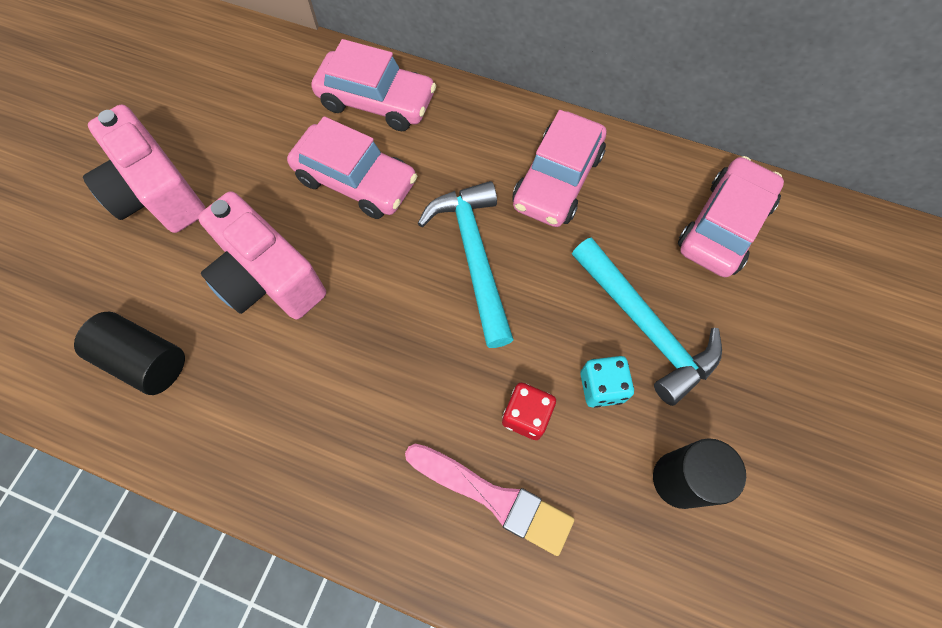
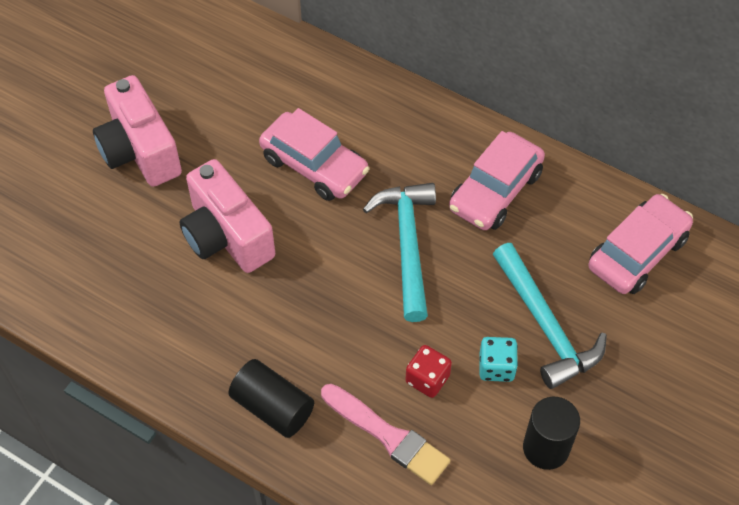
camera: 10 degrees right, 10 degrees down
black cylinder [74,312,185,395] -> black cylinder moved to [229,359,314,438]
pink car [311,39,436,131] -> none

